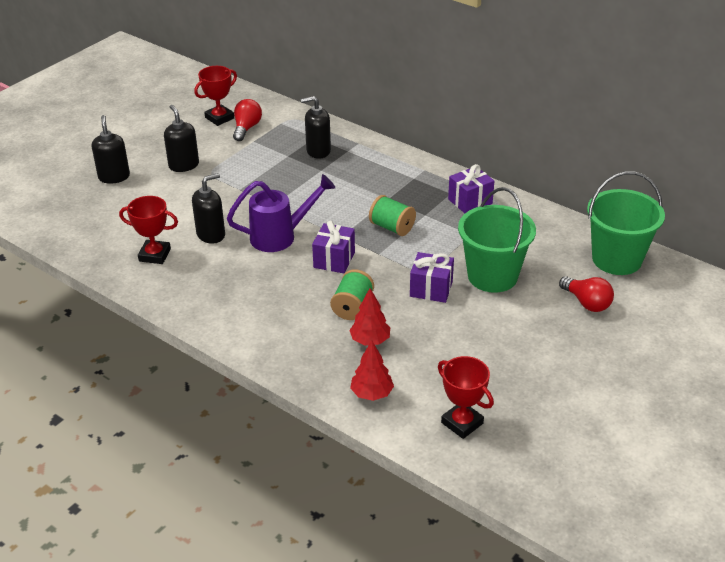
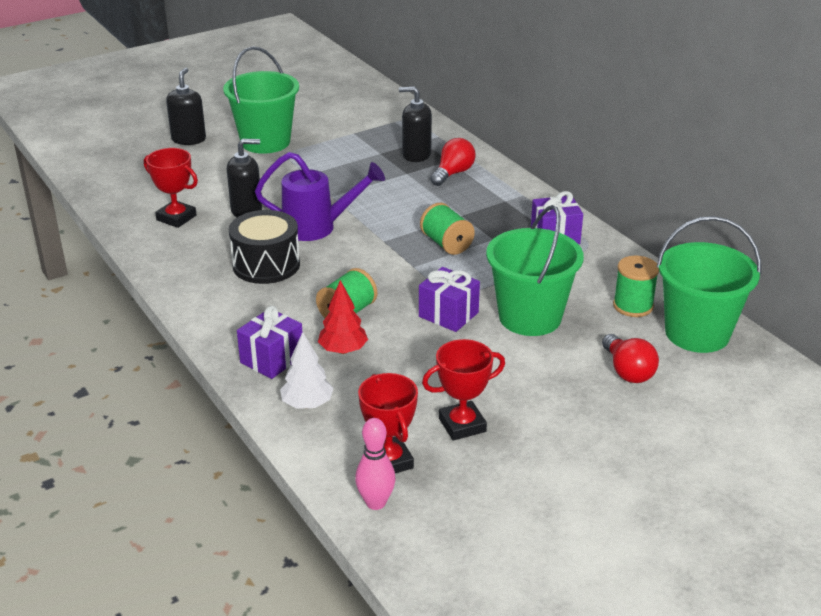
camera: 20 degrees right, 5 degrees down
black soap dispenser [164,105,199,172] -> green bucket [223,46,299,154]
red trophy [194,66,237,126] -> red trophy moved to [422,339,505,440]
red light bulb [233,99,262,141] -> red light bulb moved to [430,138,476,186]
purple gift [312,221,355,273] -> purple gift moved to [237,306,302,379]
red tree [350,340,394,401] -> white tree [280,332,333,409]
none -> black drum [229,210,300,284]
none -> pink bowling pin [355,418,396,510]
none -> green spool [613,255,659,317]

